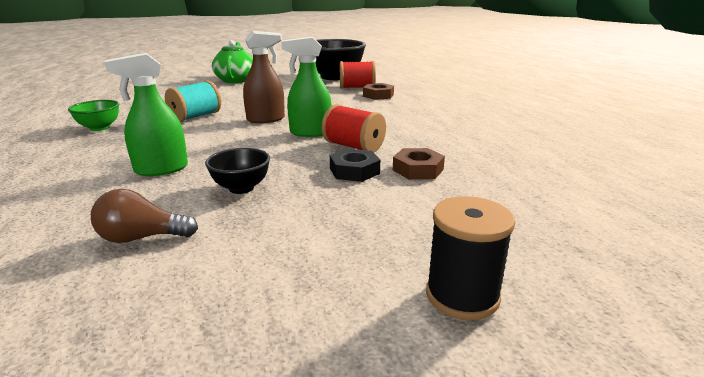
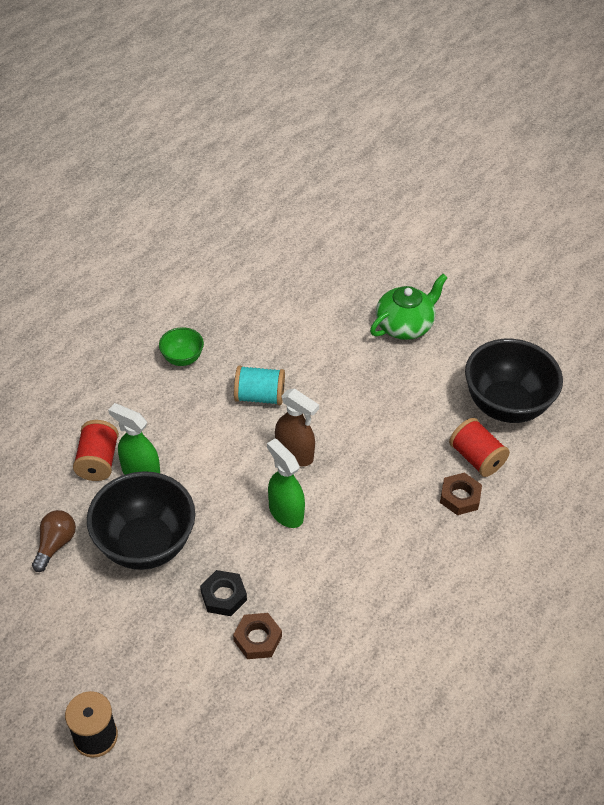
camera: 55 degrees right, 25 degrees up
brown light bulb [91,189,198,243] -> brown light bulb turned 60 degrees clockwise [32,510,76,572]
black bowl [205,148,270,194] -> black bowl [87,471,195,570], size x2.08
red spool [322,104,386,152] -> red spool moved to [73,420,119,481]

